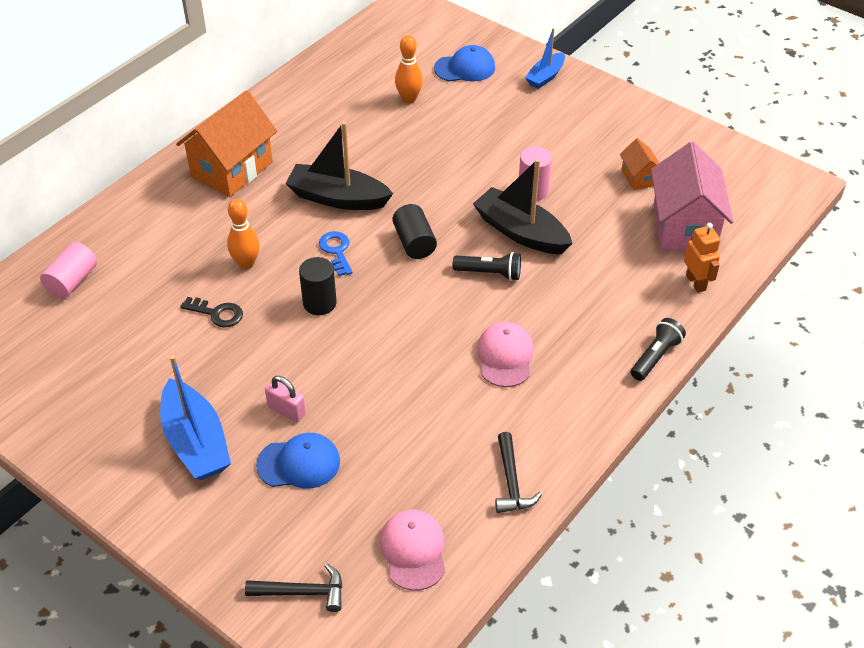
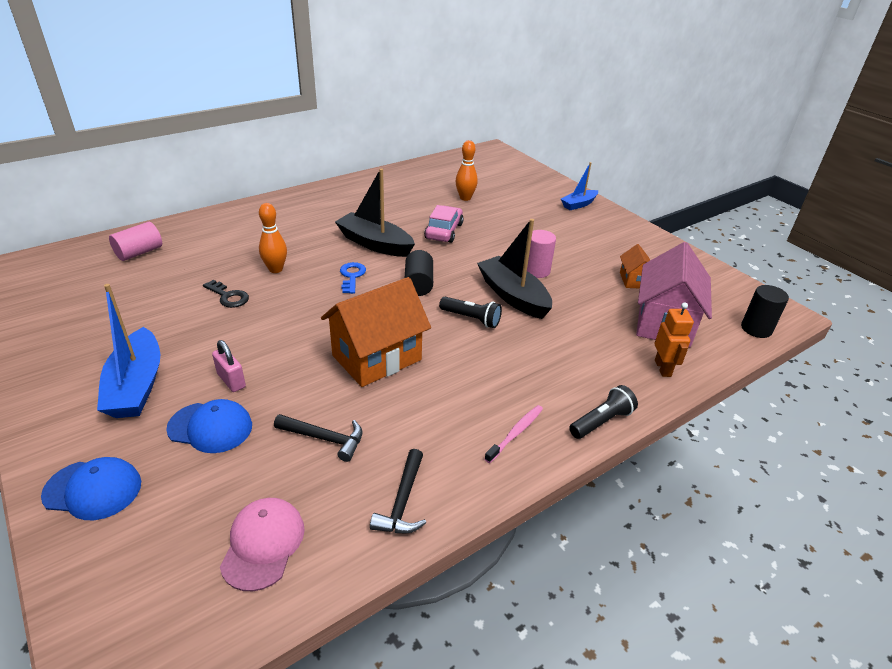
camera: 15 degrees right, 10 degrees down
orange house [176,90,277,197] -> orange house moved to [321,277,431,387]
black hammer [245,563,342,612] -> black hammer moved to [274,414,362,462]
black cylinder [299,257,337,315] -> black cylinder moved to [741,285,789,338]
blue cap [434,45,495,82] -> blue cap moved to [41,457,141,520]
pink cap [477,322,534,387] -> none
none -> pink car [424,205,463,243]
none -> pink toothbrush [485,405,543,463]

